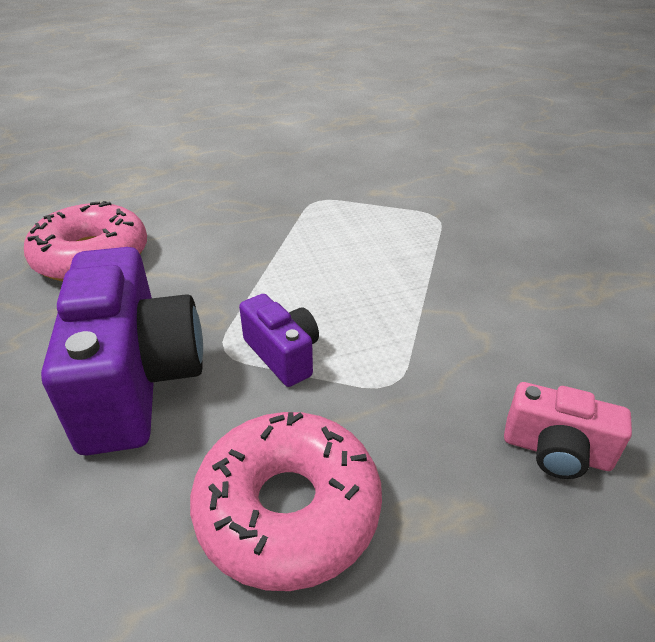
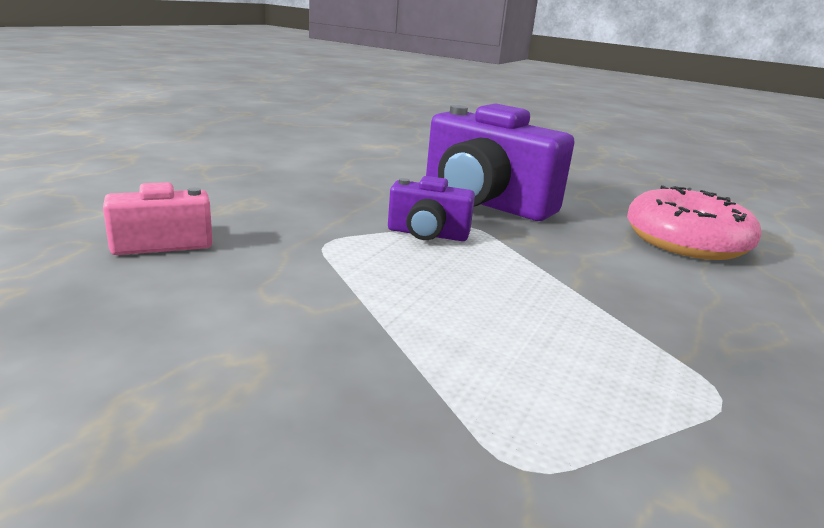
camera: 135 degrees right, 15 degrees down
pink donut [190,412,382,591] -> none

